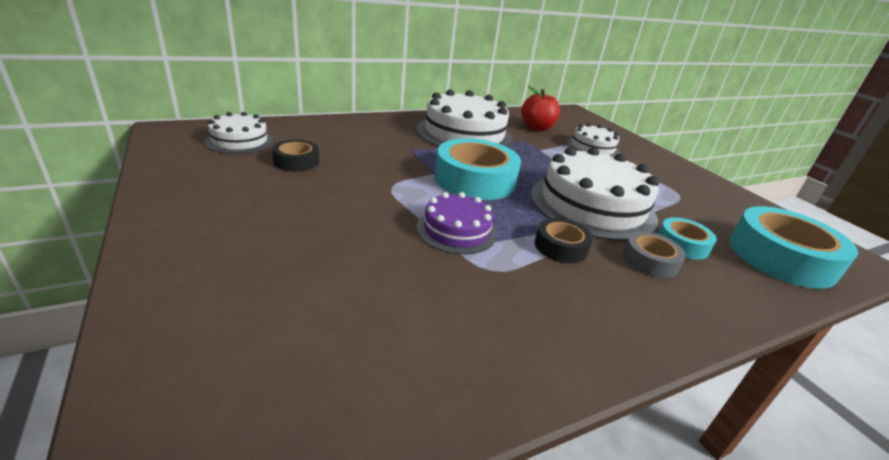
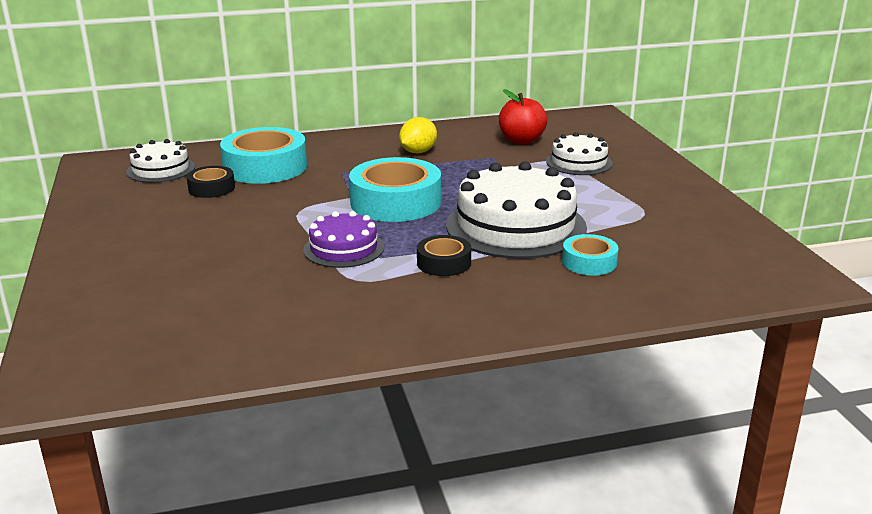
camera: 15 degrees right, 5 degrees down
white cake [417,89,512,147] -> yellow lemon [399,117,437,154]
grey tape [623,232,686,278] -> none
turquoise tape [729,206,858,289] -> turquoise tape moved to [220,127,307,184]

